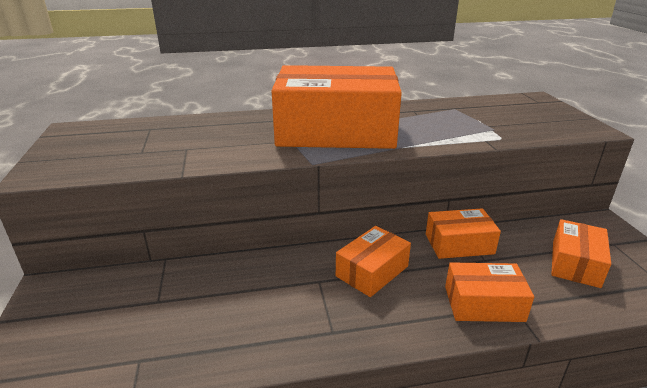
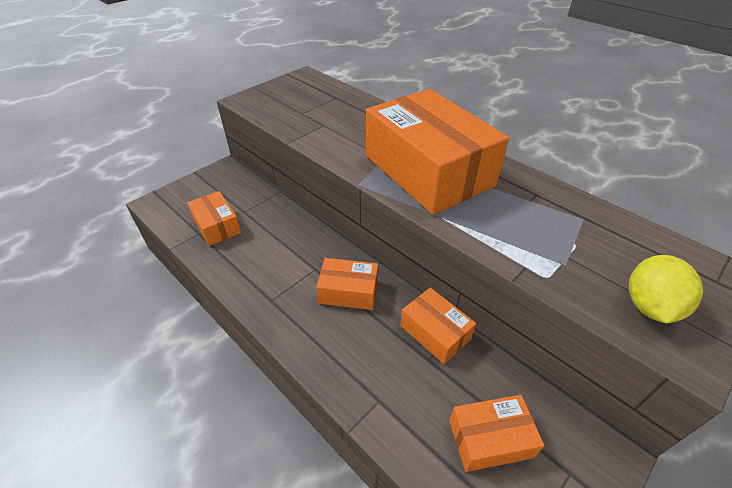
camera: 55 degrees right, 15 degrees up
orange box [445,262,534,322] -> orange box moved to [187,191,241,246]
none -> yellow lemon [628,255,703,323]

